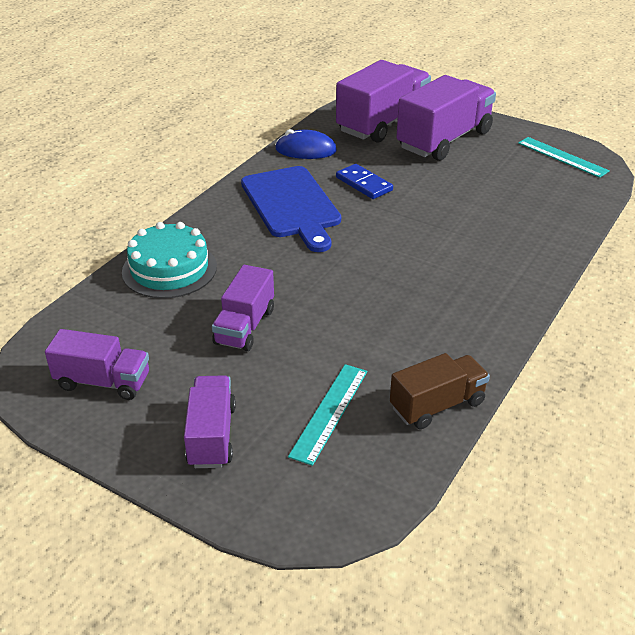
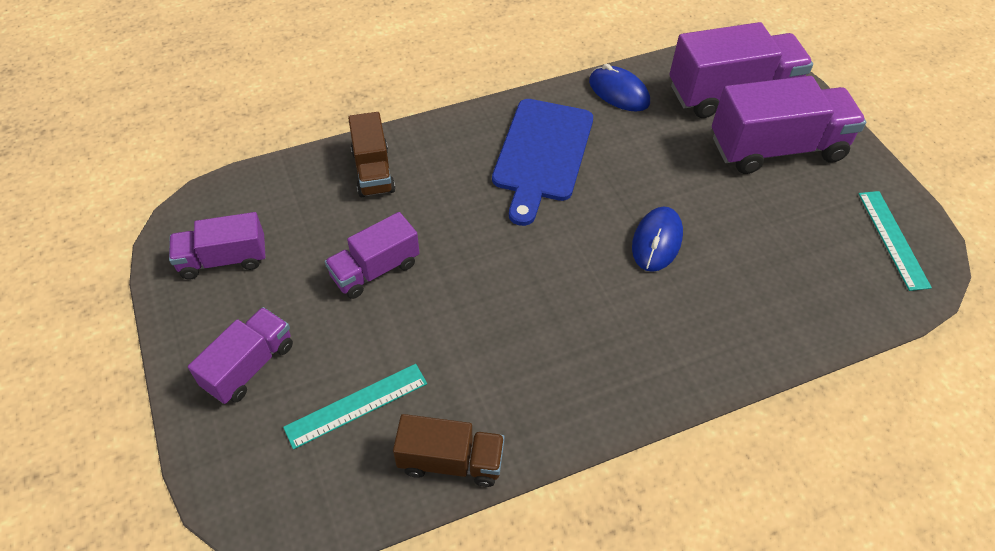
camera: 35 degrees right, 15 degrees up
purple truck [45,329,149,400] -> purple truck turned 120 degrees clockwise [169,212,266,280]
turquoise cake [122,222,217,298] -> brown truck [348,112,395,197]
blue domino [336,164,393,199] -> none
none -> blue mouse [632,206,683,272]

